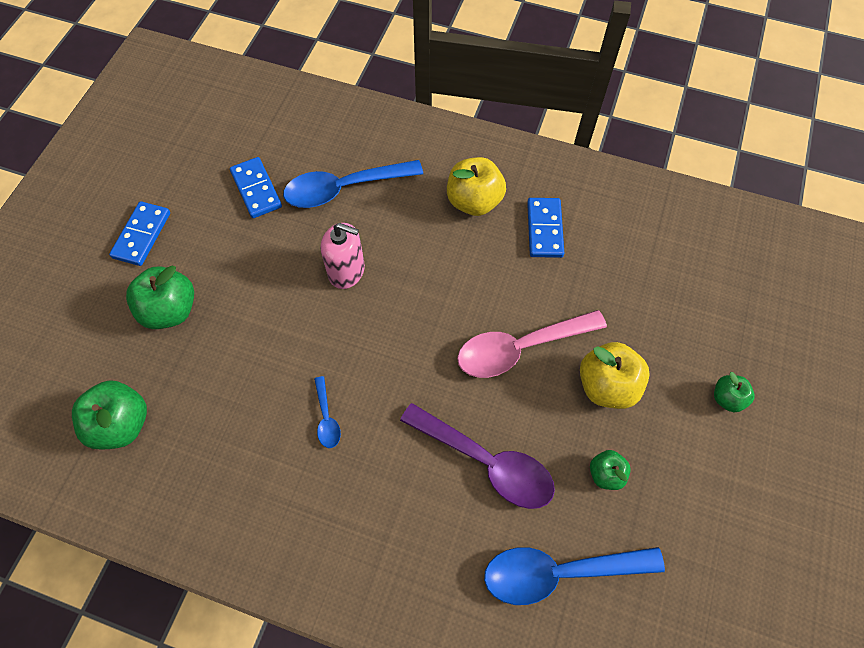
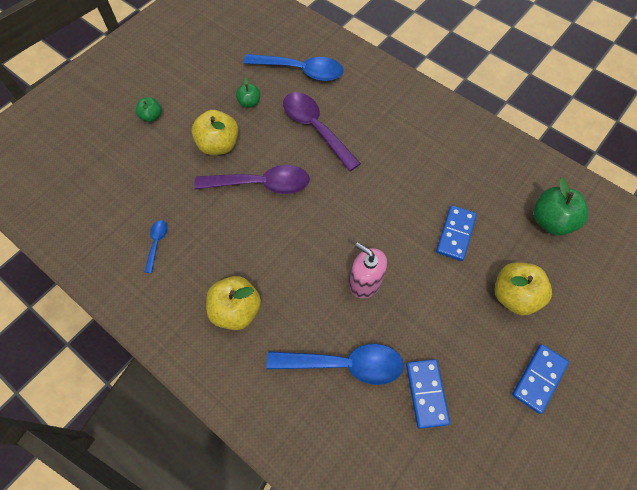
camera: 160 degrees left, 0 degrees up
green apple [126,266,194,329] -> yellow apple [495,262,552,315]
blue spoon [314,376,341,448] -> blue spoon moved to [145,220,167,273]
pink spoon [457,310,607,378] -> purple spoon [194,165,310,194]
blue domino [527,198,564,258] -> blue domino moved to [436,205,477,261]

